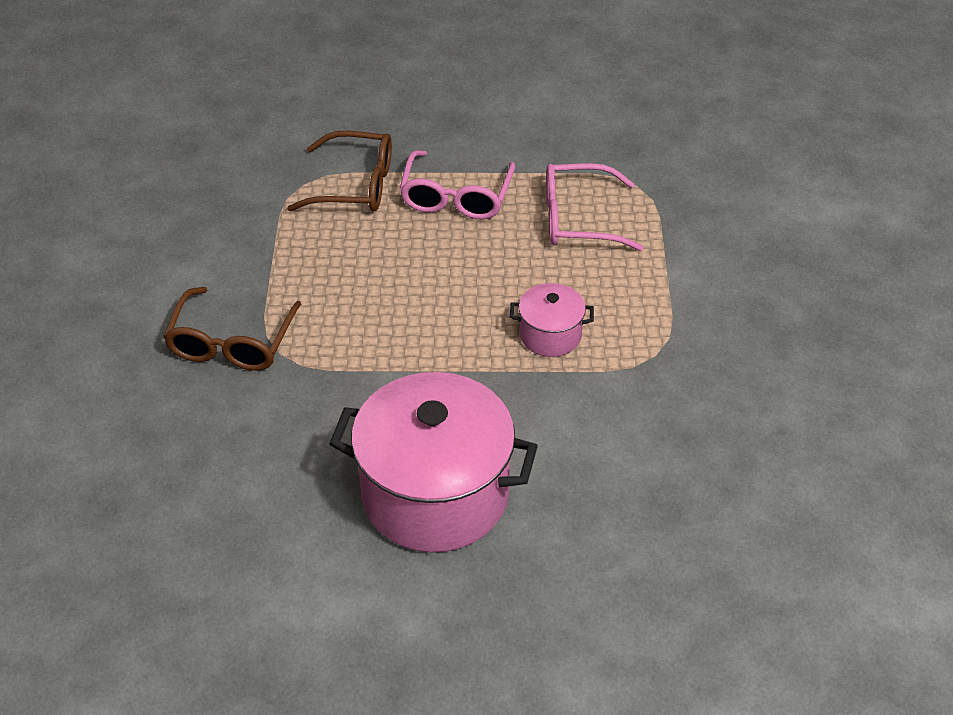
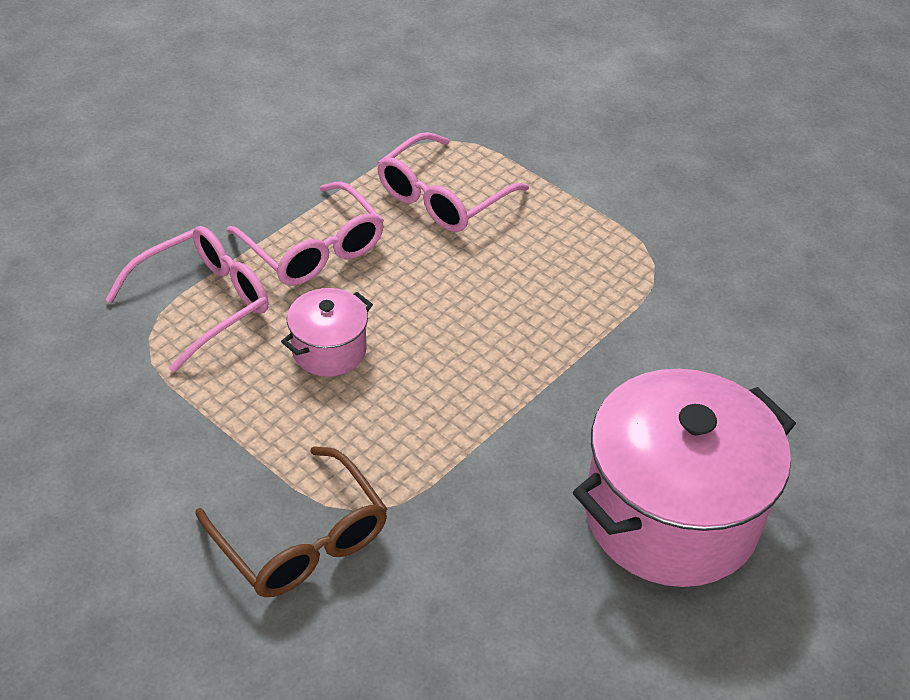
camera: 50 degrees left, 0 degrees up
brown glasses [287,131,392,212] -> pink glasses [105,226,268,373]
pink pot [510,283,594,357] -> pink pot moved to [281,288,373,377]

